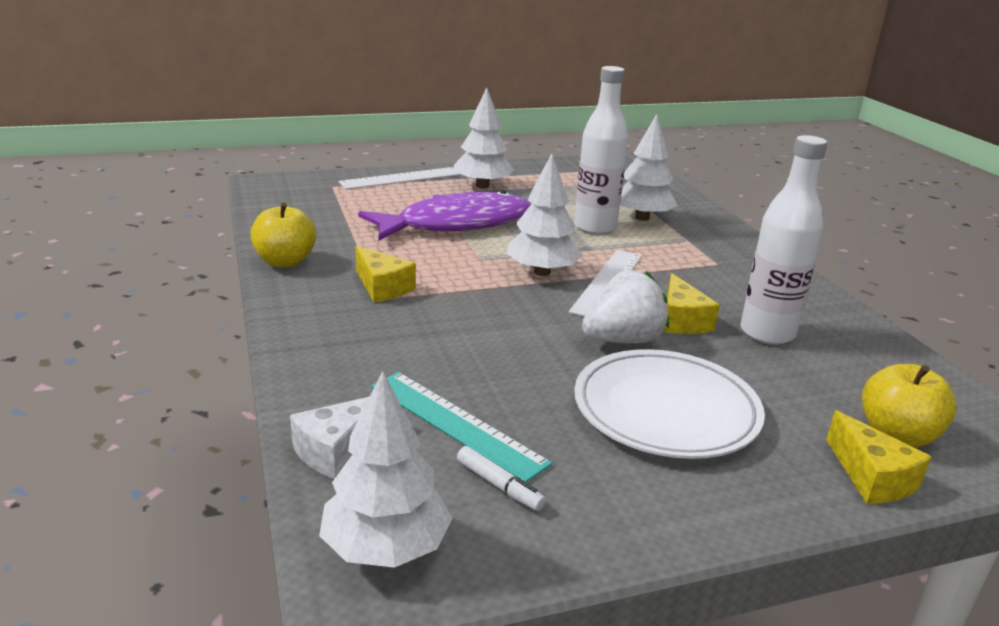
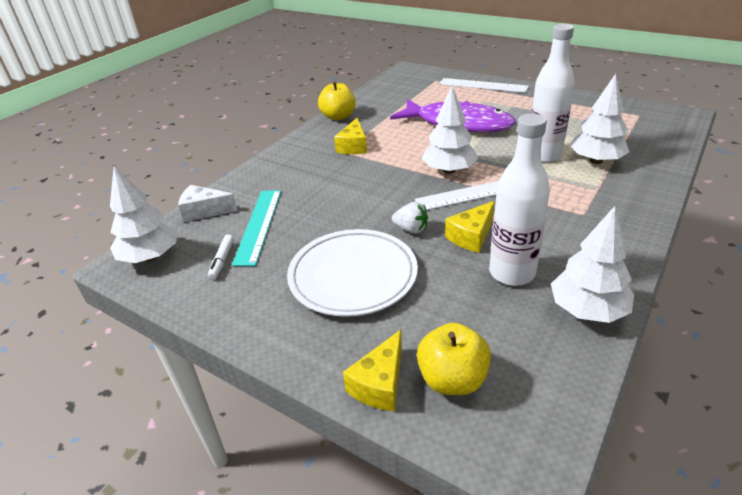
camera: 55 degrees right, 10 degrees up
white tree [454,88,514,188] -> white tree moved to [551,206,634,323]
white strawberry [582,270,669,344] -> white strawberry [392,202,428,234], size x0.58

